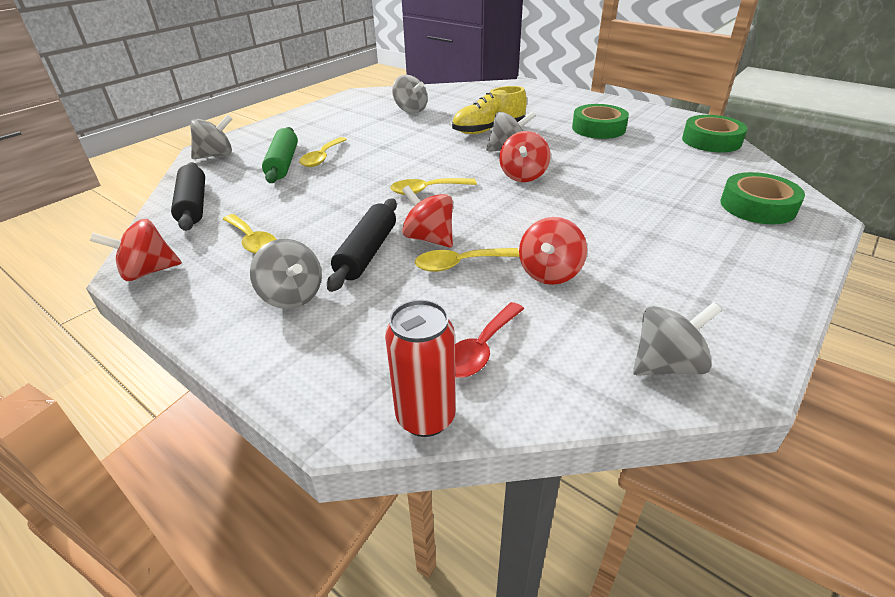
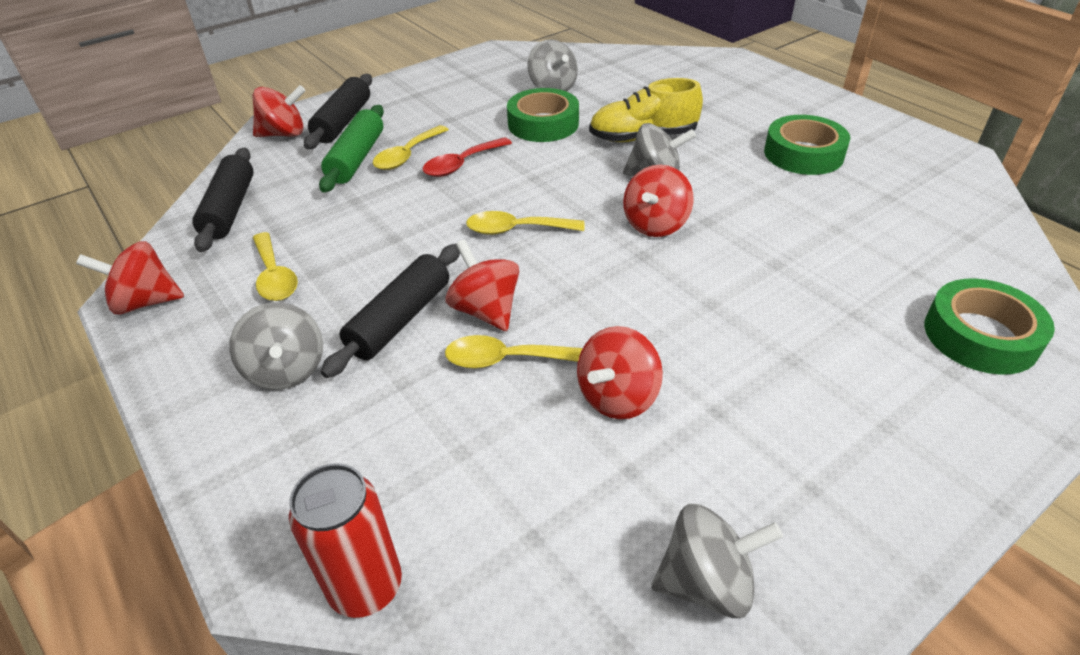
camera: 15 degrees right, 5 degrees up
grey spinning top [190,115,232,159] -> red spinning top [253,85,305,137]
red spoon [455,302,524,378] -> red spoon moved to [423,137,512,177]
green tape [682,115,747,152] -> green tape moved to [507,88,579,142]
none -> black rolling pin [304,74,372,149]

